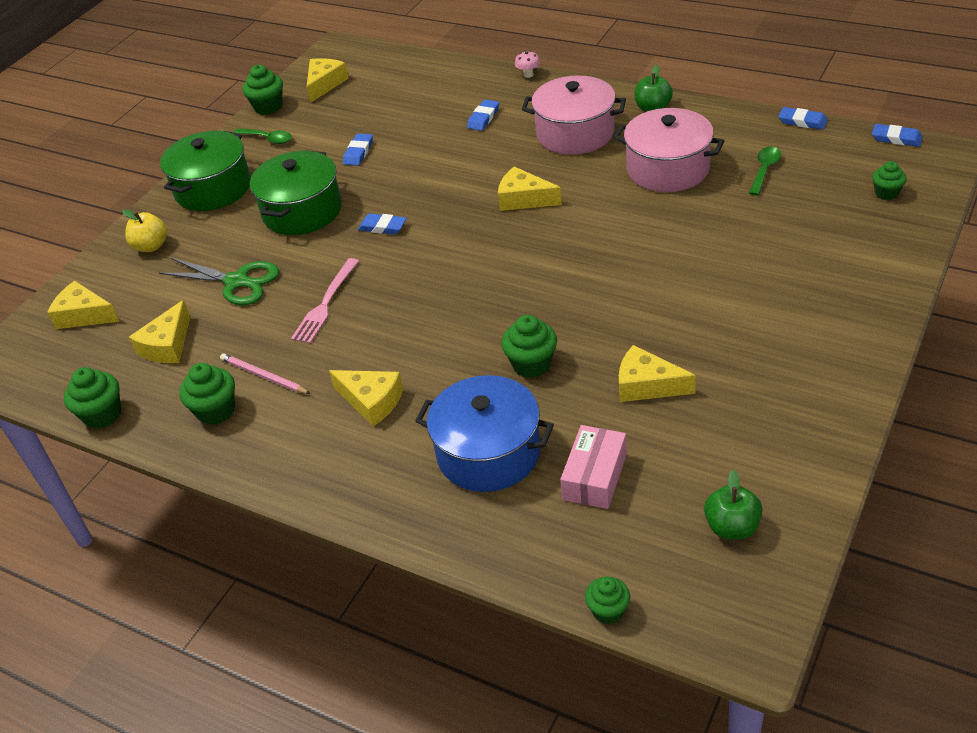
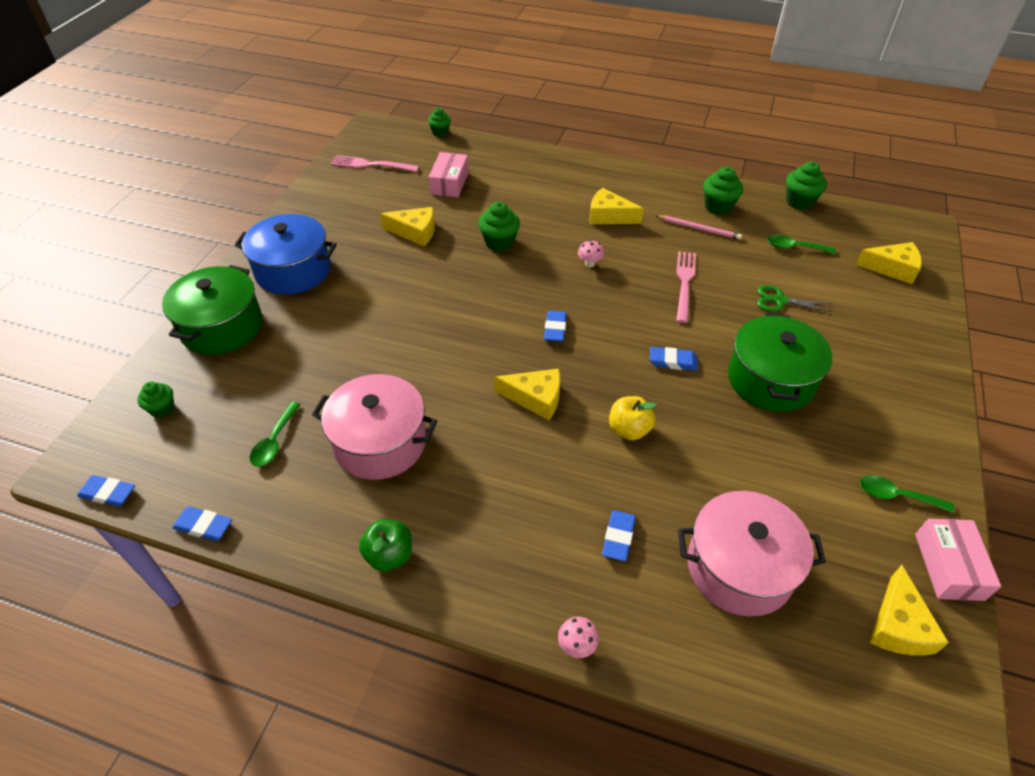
camera: 165 degrees right, 5 degrees up
yellow apple [122,209,167,252] -> yellow apple moved to [609,396,657,440]
yellow cheese [129,300,190,363] -> green spoon [767,235,836,254]
green scissors [159,258,279,305] -> green scissors [757,285,833,312], size x0.65
green pot [160,131,251,211] -> green pot moved to [162,265,262,355]
green cupcake [242,65,283,115] -> pink box [915,519,1001,601]
blue eraser [343,133,373,166] -> blue eraser moved to [544,311,567,342]
blue pot [415,375,554,492] -> blue pot moved to [234,214,337,295]
pink pot [522,75,626,155] -> pink pot moved to [678,491,826,616]
green apple [704,470,762,539] -> pink fork [331,155,419,172]
none -> pink mushroom [578,240,604,267]

